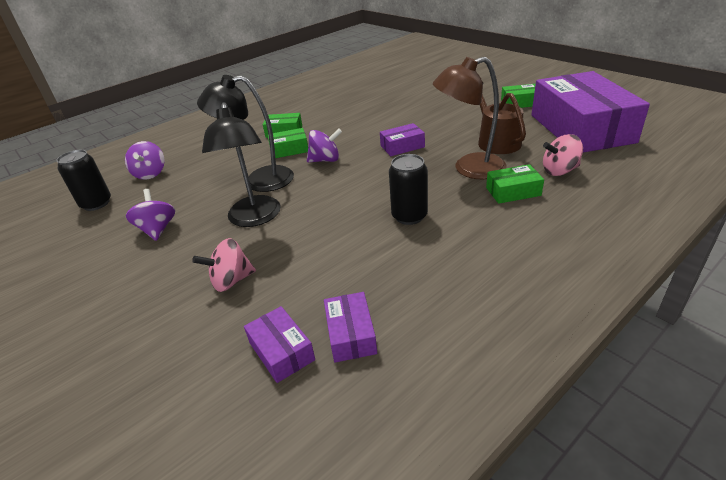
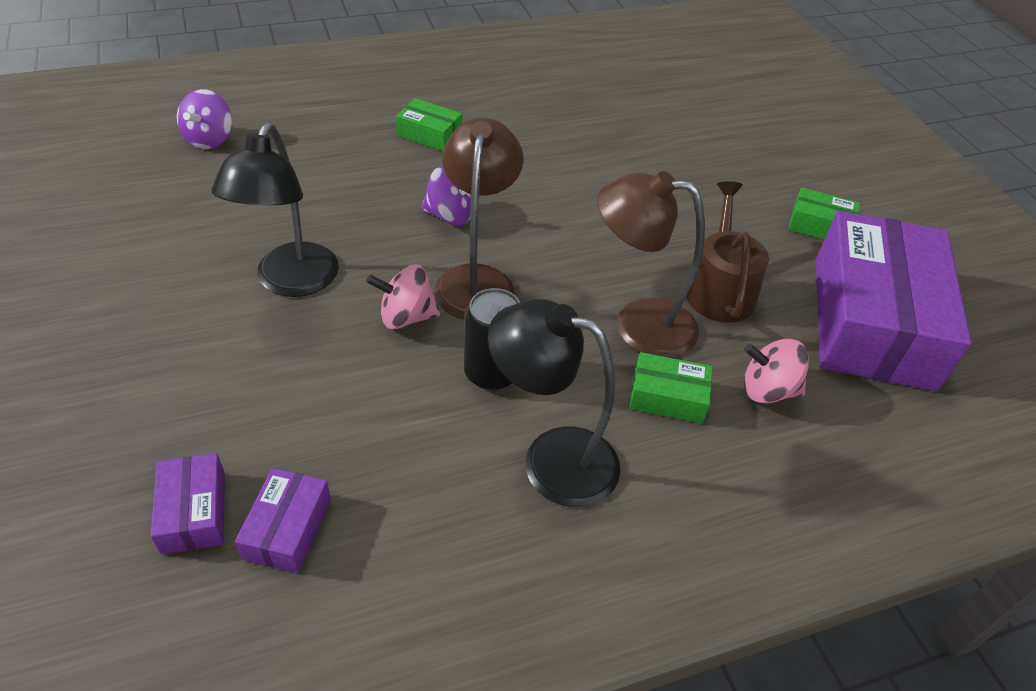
camera: 15 degrees right, 10 degrees up
black can [56,150,111,211] -> none
purple spinning top [126,189,175,241] -> none
pink spinning top [192,238,256,292] -> pink spinning top moved to [366,265,440,329]
black lamp [197,75,294,192] -> black lamp moved to [487,299,621,507]
green box [268,128,308,158] -> none
purple box [380,123,425,156] -> none
none -> brown lamp [434,117,523,319]

